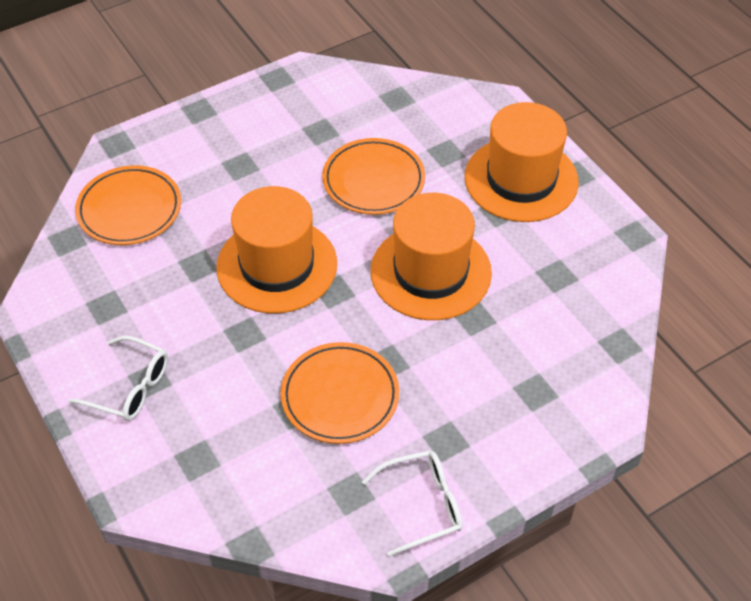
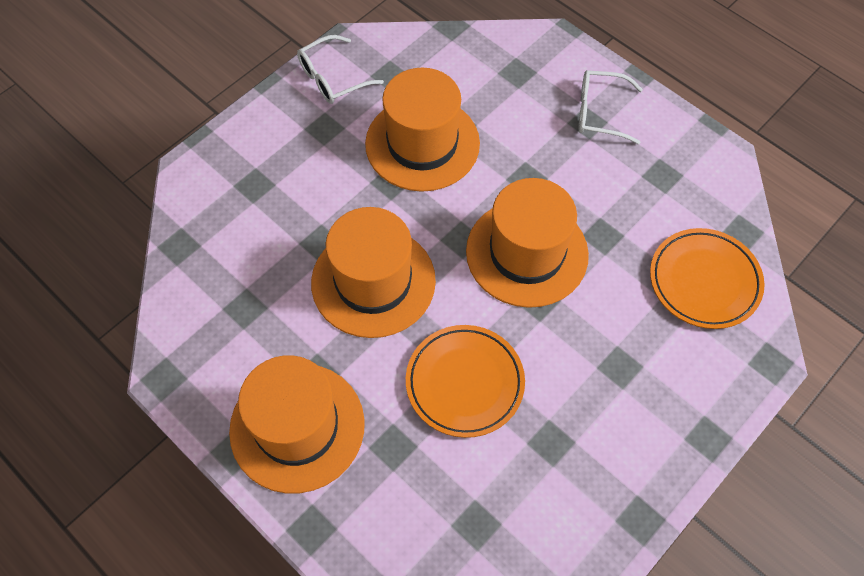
camera: 165 degrees right, 10 degrees up
orange plate [281,342,399,444] -> orange hat [365,68,480,192]

